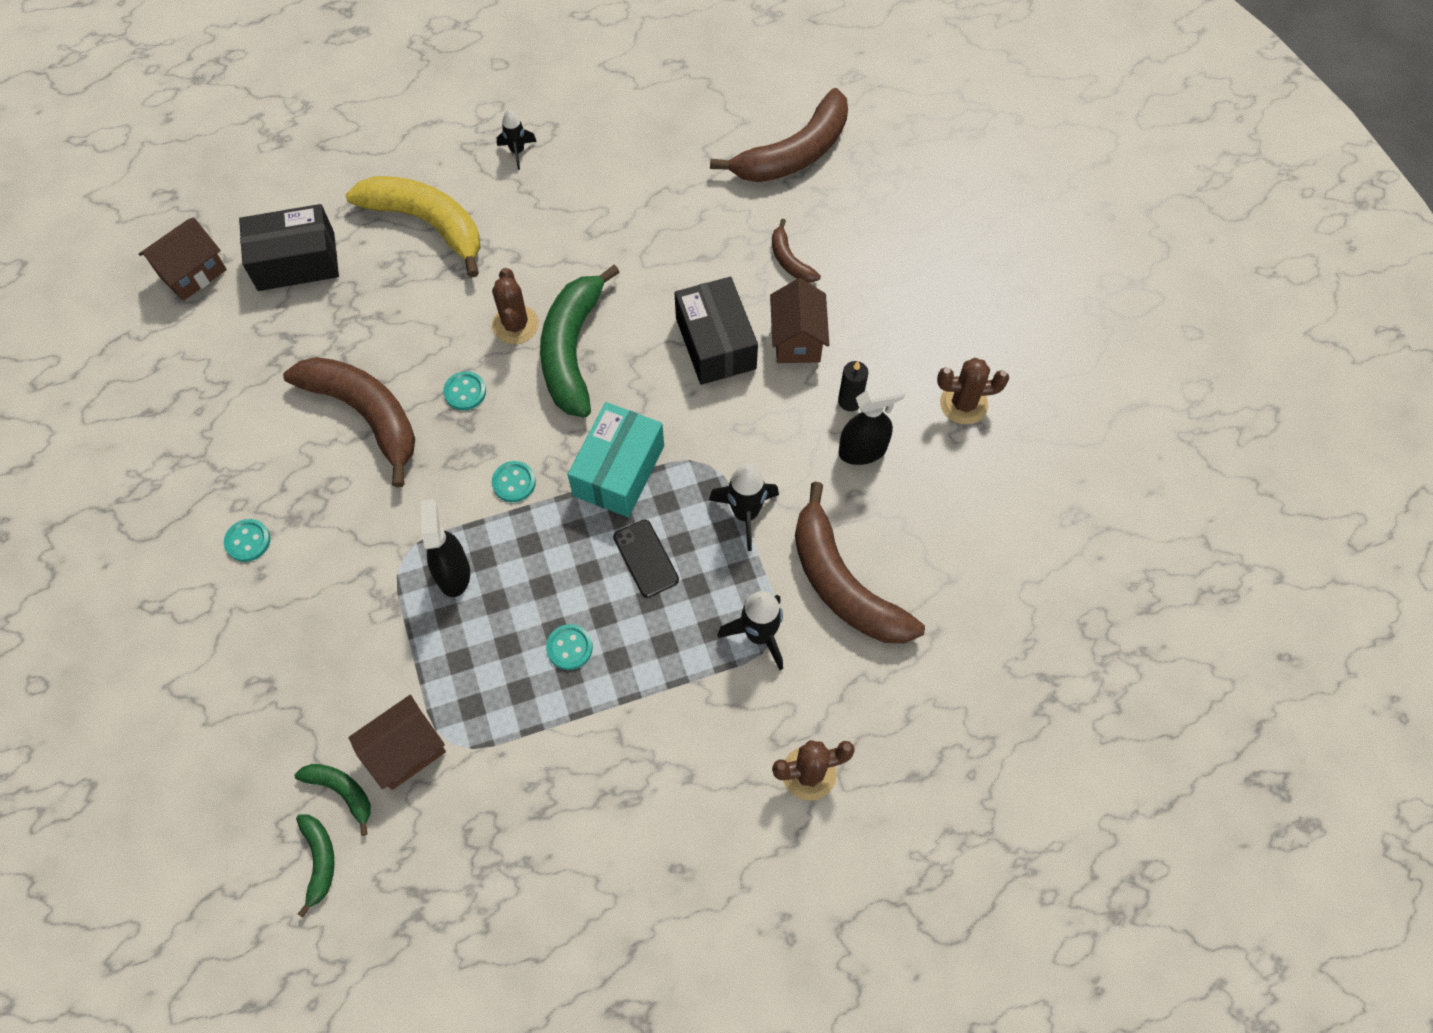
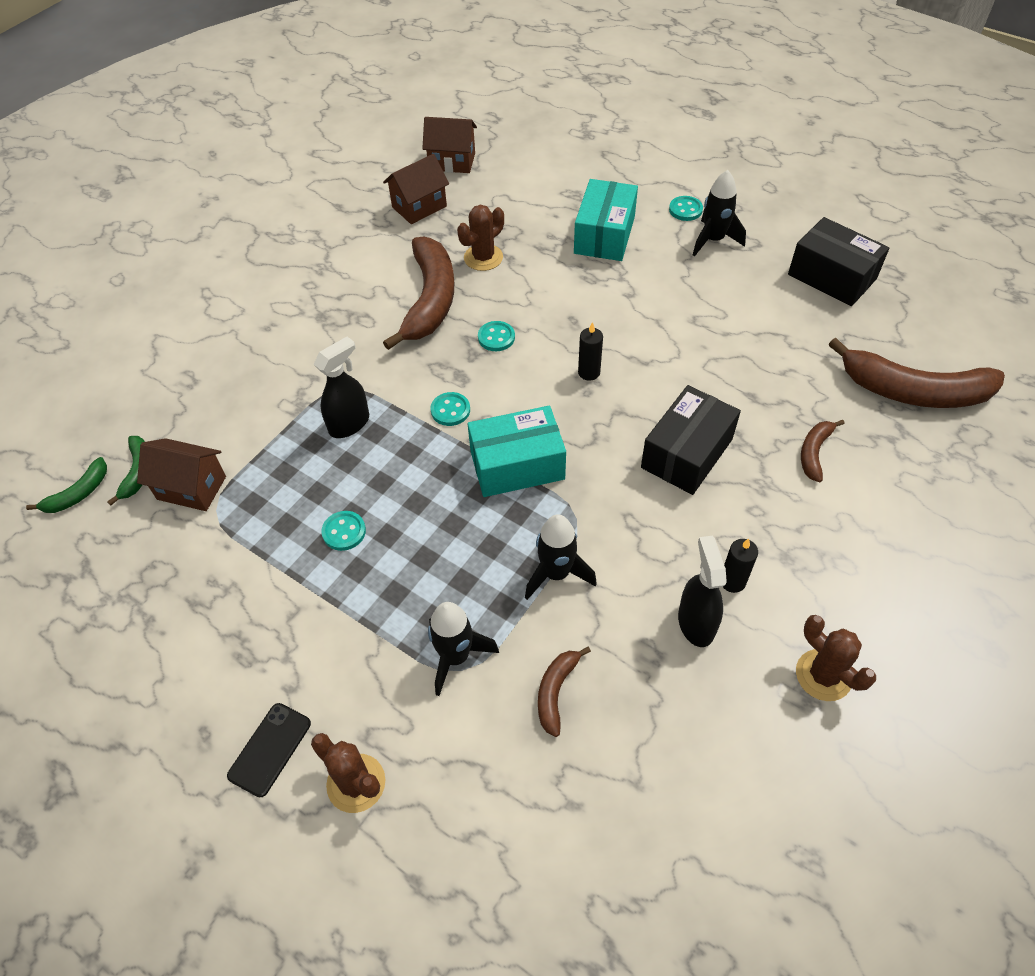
camera: 55 degrees right, 10 degrees down
turquoise button [224,519,270,562] -> turquoise button moved to [669,196,703,221]
black box [239,204,339,291] -> black box moved to [788,217,889,306]
yellow banana [346,176,480,278] -> turquoise box [574,179,638,261]
brown cactus [492,268,539,344] -> brown cactus moved to [457,205,504,271]
black rocket [497,110,537,170] -> black rocket [693,170,746,256], size x1.54
green banana [540,265,620,418] -> black candle [578,322,603,381]
black phone [613,520,679,598] -> black phone moved to [227,703,311,798]
brown house [770,278,829,363] -> brown house moved to [383,154,449,224]
brown banana [795,482,925,643] -> brown banana [538,647,591,737], size x0.48
black spray bottle [838,383,905,465] -> black spray bottle turned 135 degrees counterclockwise [678,536,727,647]

